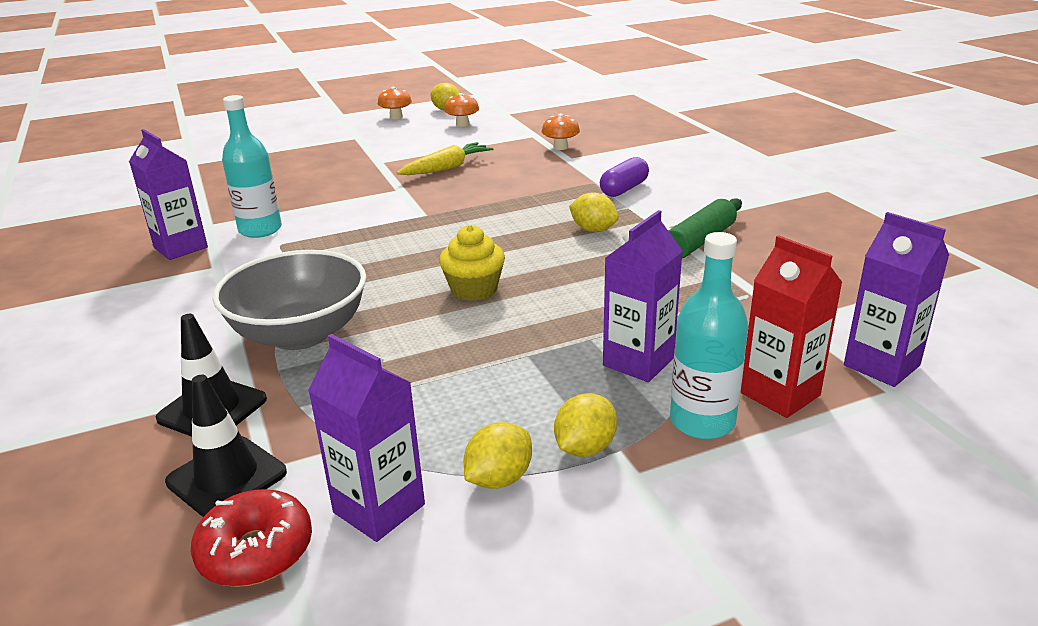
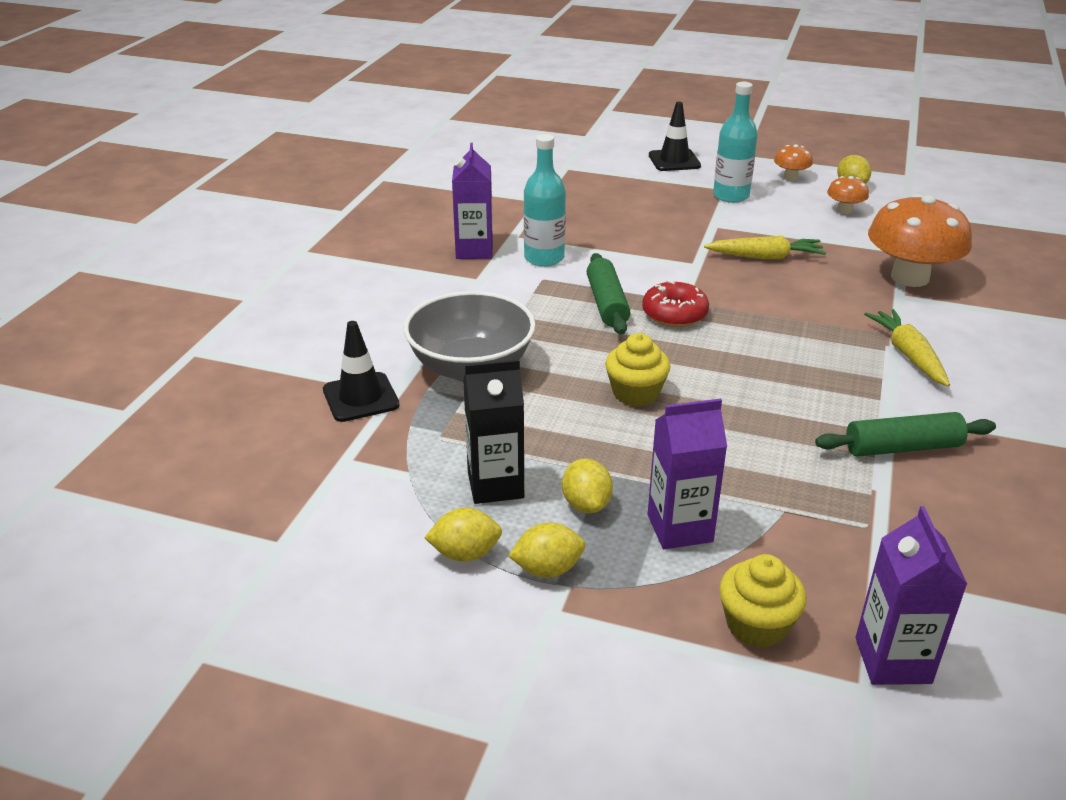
camera: 40 degrees right, 5 degrees up
black traffic cone [165,375,287,517] -> black traffic cone moved to [649,102,701,171]
red donut [191,489,312,587] -> red donut moved to [642,280,709,327]
purple carton [308,334,425,542] -> none
orange mushroom [542,114,580,150] -> orange mushroom [868,194,972,287], size x2.15
yellow lemon [569,192,619,232] -> yellow lemon moved to [562,459,613,513]
purple capsule [600,157,649,197] -> yellow carrot [864,309,950,386]
turquoise bottle [670,232,749,439] -> turquoise bottle moved to [713,82,758,203]
red carton [741,235,843,418] -> yellow cupcake [719,554,806,648]
none -> black carton [463,359,524,504]
none -> green rolling pin [587,253,630,334]

